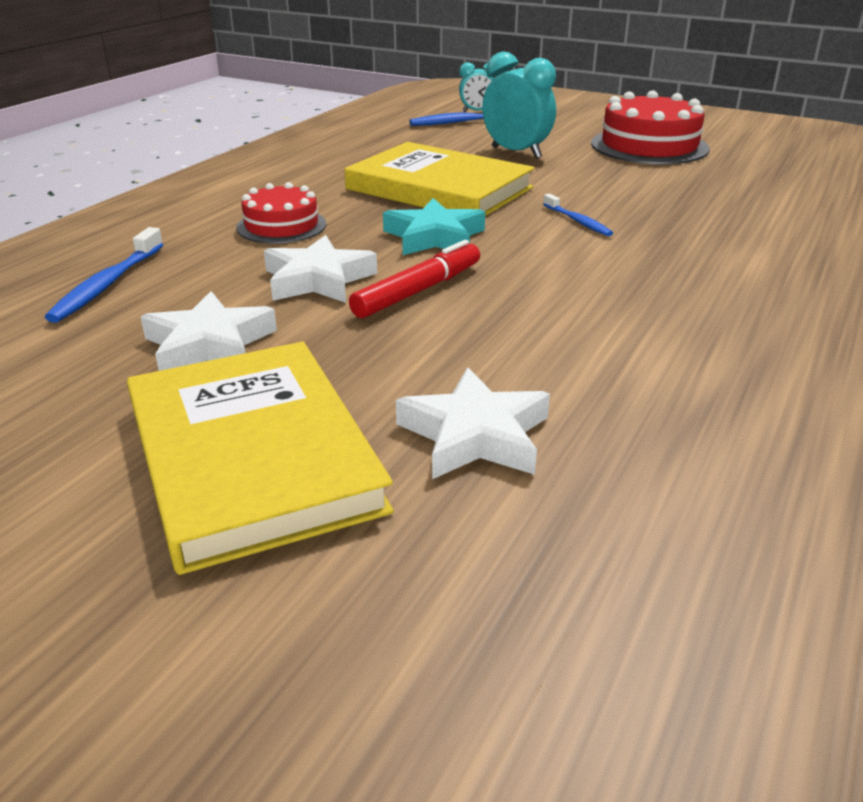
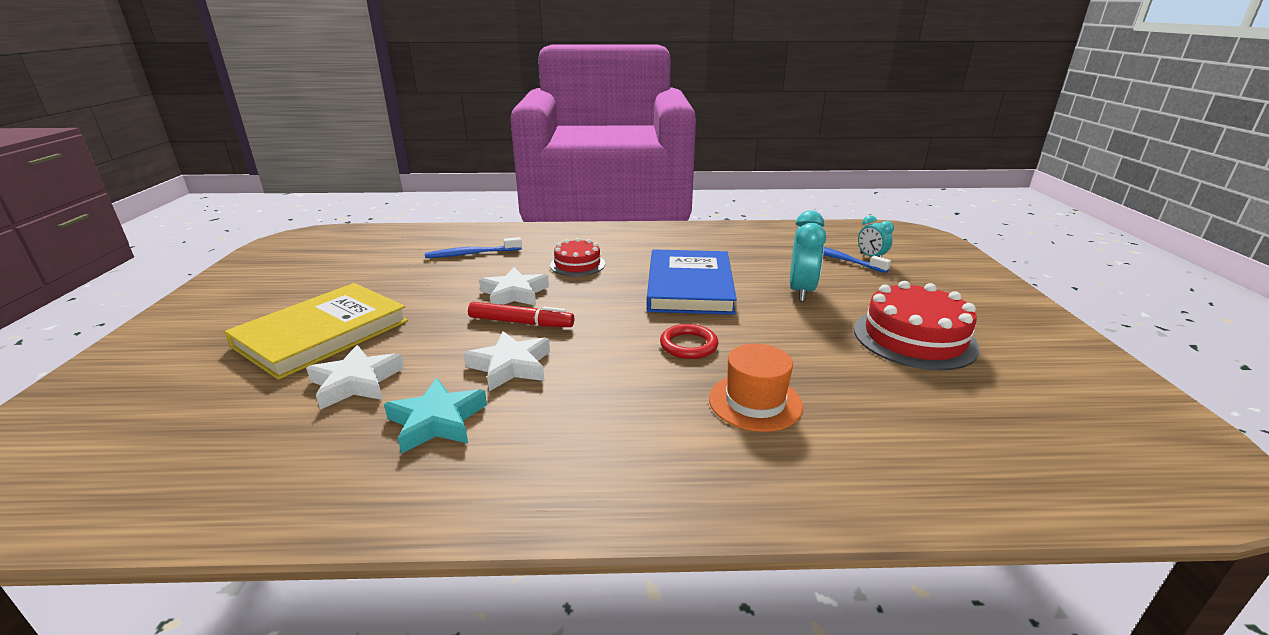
camera: 60 degrees right, 5 degrees down
white star [141,291,277,371] -> white star moved to [464,331,550,391]
yellow book [345,142,535,216] -> blue book [647,249,737,315]
turquoise star [383,198,485,255] -> turquoise star moved to [384,378,487,454]
blue toothbrush [543,194,613,236] -> red ring [660,324,718,359]
none -> orange hat [709,343,803,432]

